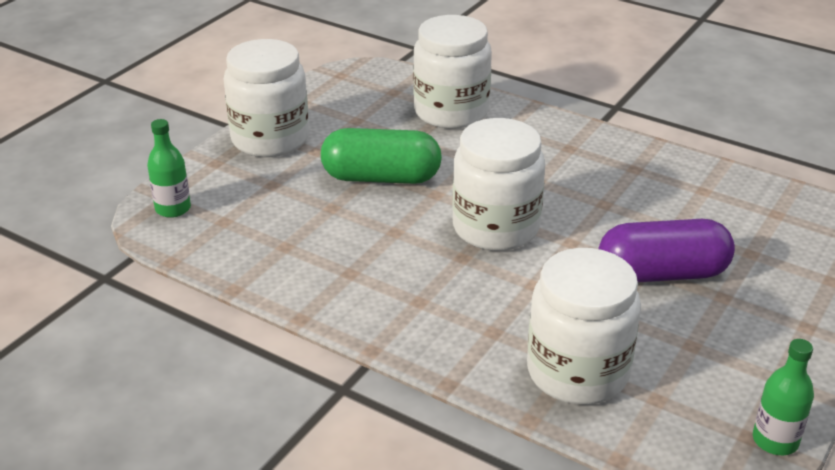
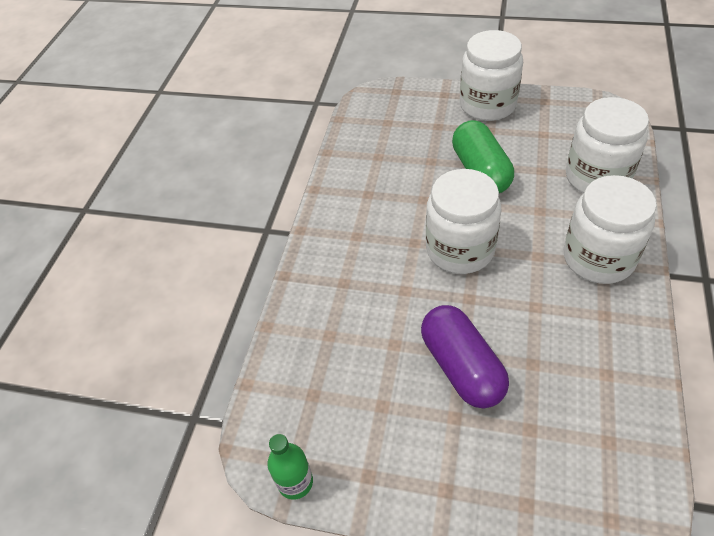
camera: 75 degrees right, 15 degrees up
green bottle [147,119,191,218] -> none
white jar [527,248,641,405] -> white jar moved to [563,175,656,284]

